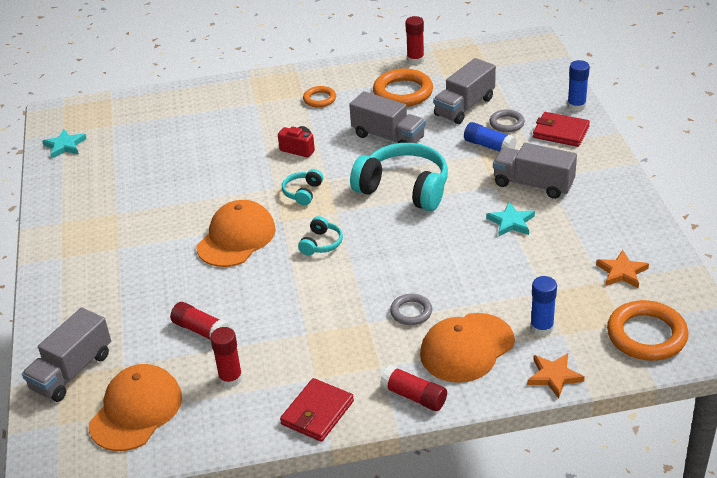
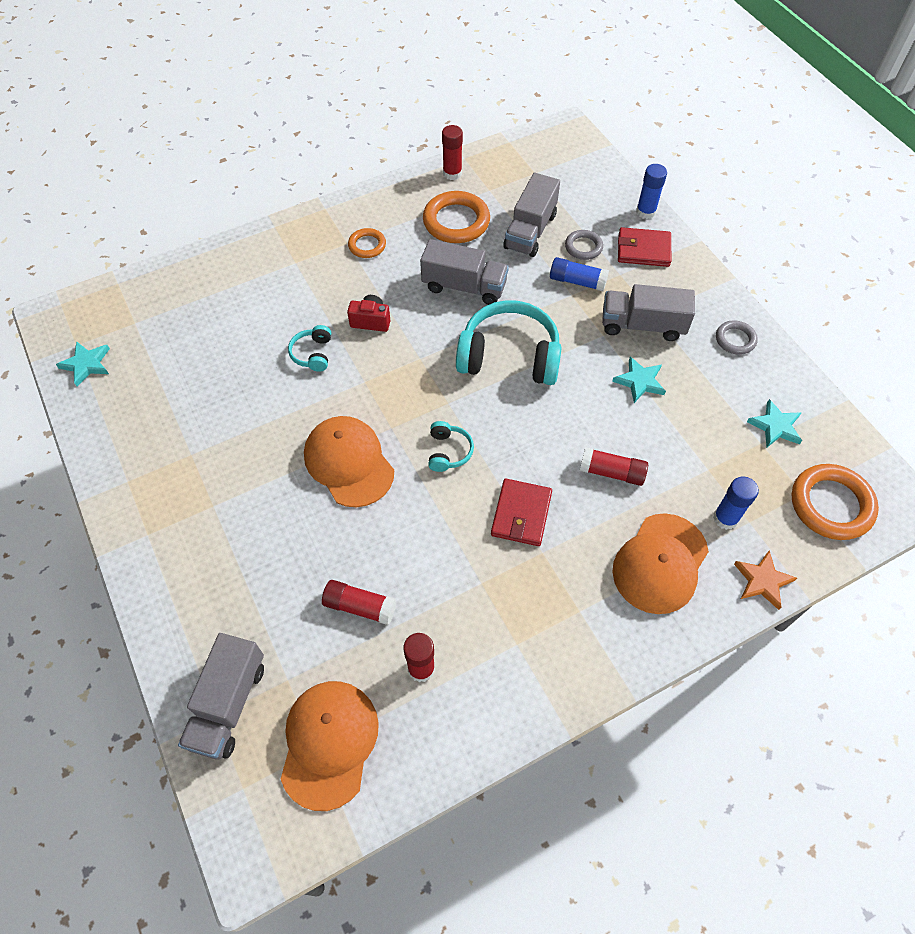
camera: 20 degrees left, 20 degrees up
orange cap [196,200,276,267] -> orange cap turned 45 degrees counterclockwise [304,416,394,507]
red wallet [280,378,354,442] -> red wallet moved to [491,479,552,546]
turquoise headphones [282,169,323,206] -> turquoise headphones moved to [288,325,331,372]
red glue stick [380,365,447,411] -> red glue stick moved to [580,447,648,486]
grey ring [390,294,432,325] -> grey ring moved to [716,320,758,355]
orange star [596,250,649,288] -> turquoise star [747,399,802,447]

